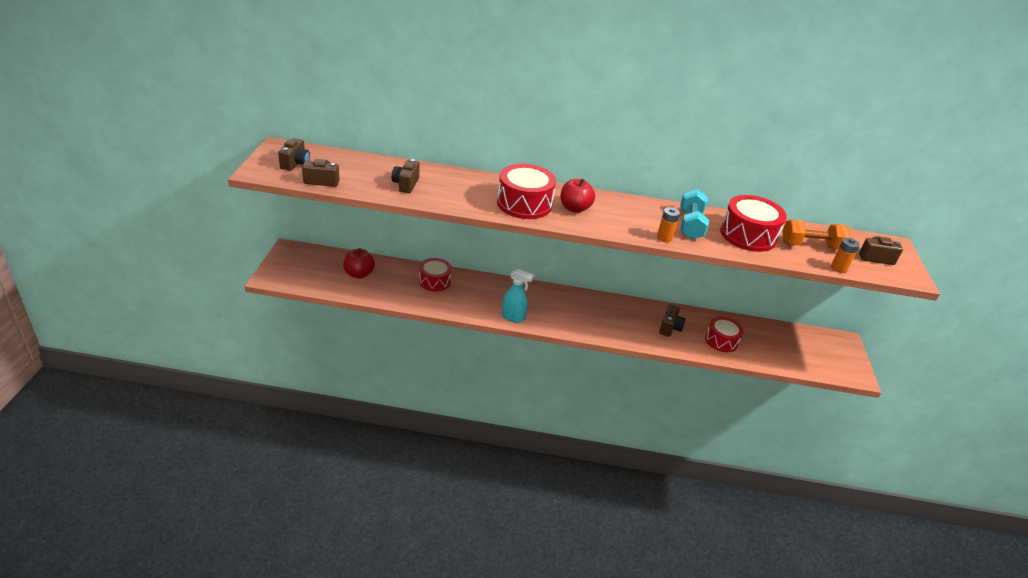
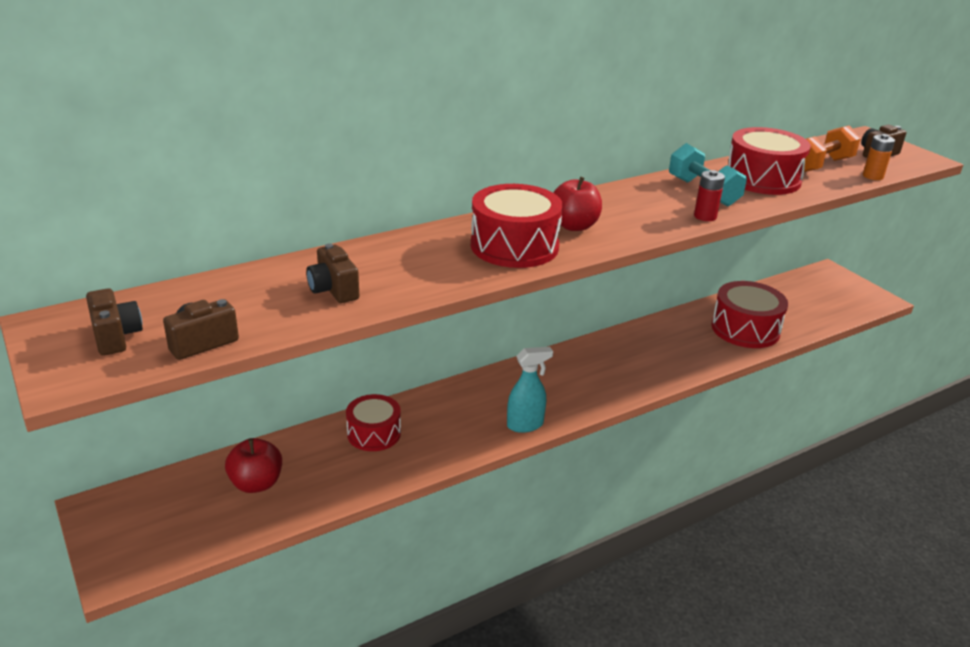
camera: 35 degrees left, 5 degrees down
orange battery [657,207,680,242] -> red battery [694,170,725,221]
brown camera [659,304,686,337] -> none
red drum [705,317,744,352] -> red drum [711,281,788,348], size x1.53

